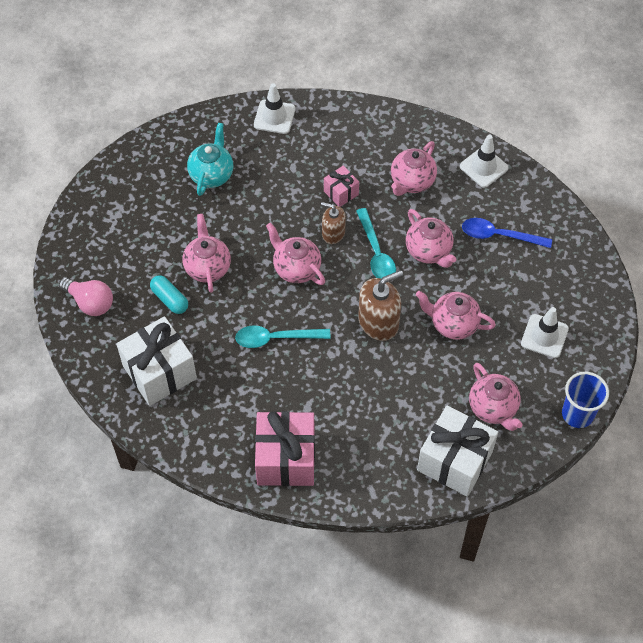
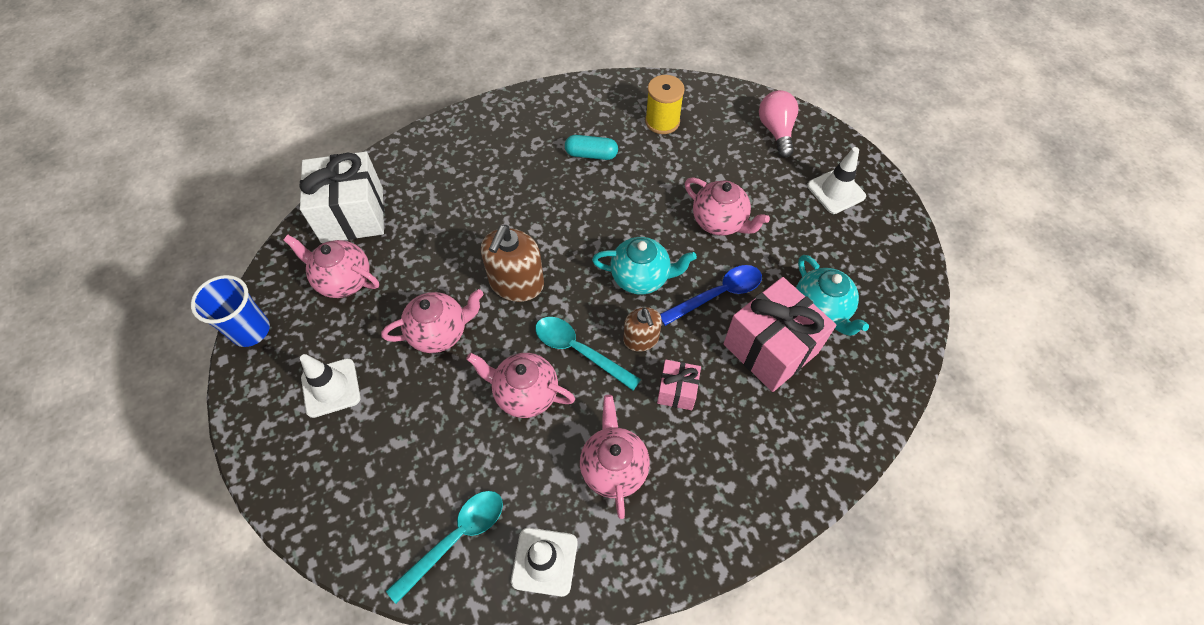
camera: 140 degrees right, 0 degrees up
pink light bulb [59,277,113,316] -> pink light bulb turned 90 degrees clockwise [759,90,798,158]
white gift [116,316,197,406] -> yellow spool [645,75,685,134]
turquoise capsule [150,275,188,314] -> turquoise capsule moved to [565,135,618,160]
turquoise spoon [235,326,331,348] -> turquoise spoon moved to [386,491,503,604]
white traffic cone [254,83,295,134] -> white traffic cone moved to [807,147,866,214]
pink gift [255,411,315,486] -> pink gift moved to [723,277,836,392]
pink teapot [266,223,325,285] -> turquoise teapot [592,237,697,294]
brown soap dispenser [321,202,346,244] -> brown soap dispenser turned 90 degrees clockwise [623,307,662,352]
blue spoon [462,218,552,248] -> blue spoon moved to [660,265,762,326]

